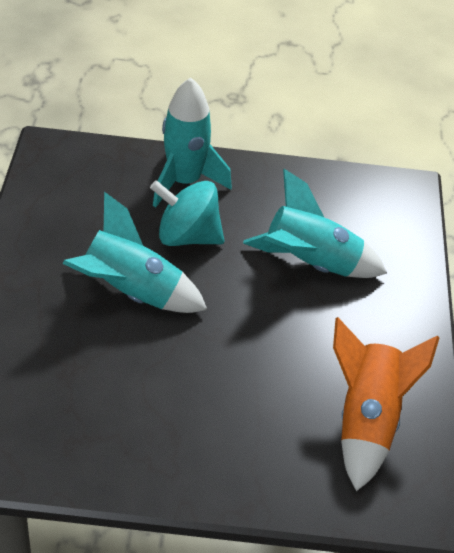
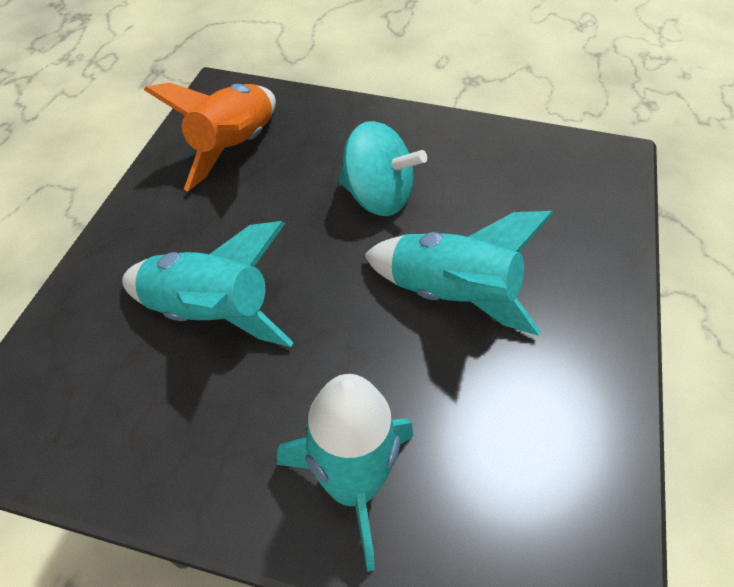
camera: 165 degrees left, 5 degrees up
turquoise spinning top [150,180,225,246] -> turquoise spinning top moved to [338,121,427,216]

